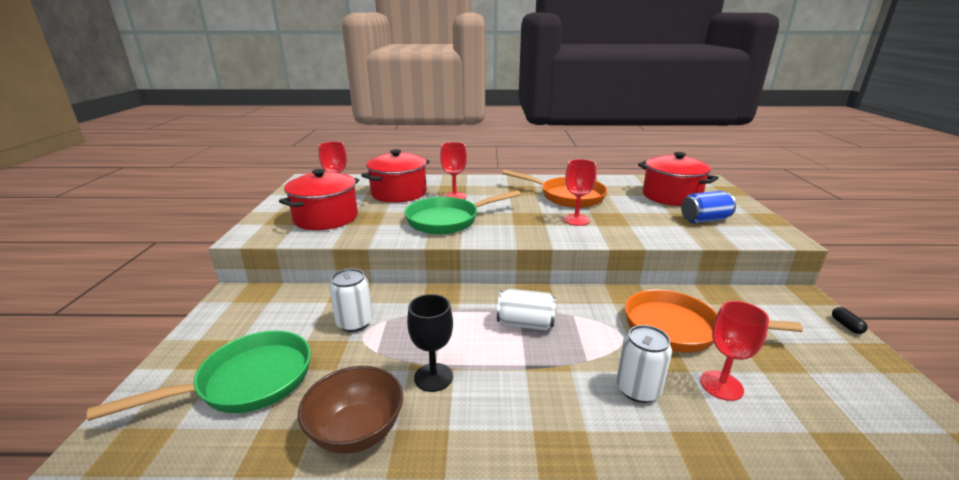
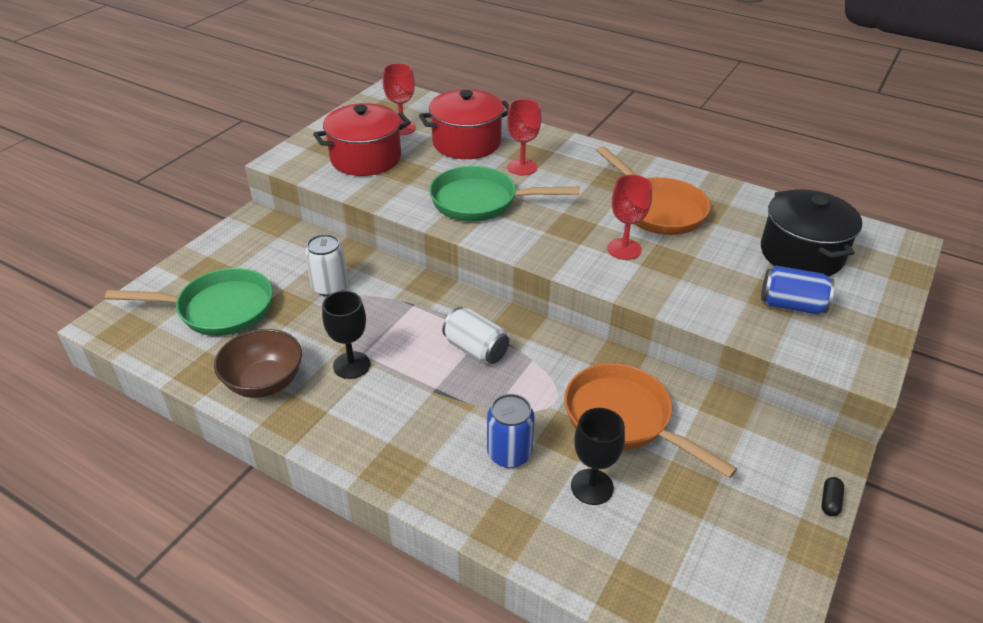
camera: 30 degrees right, 15 degrees up
white can [616,325,672,403] -> blue can [487,394,535,468]
red pot [638,152,719,206] -> black pot [761,189,862,277]
red goblet [700,301,769,401] -> black goblet [571,408,625,505]

